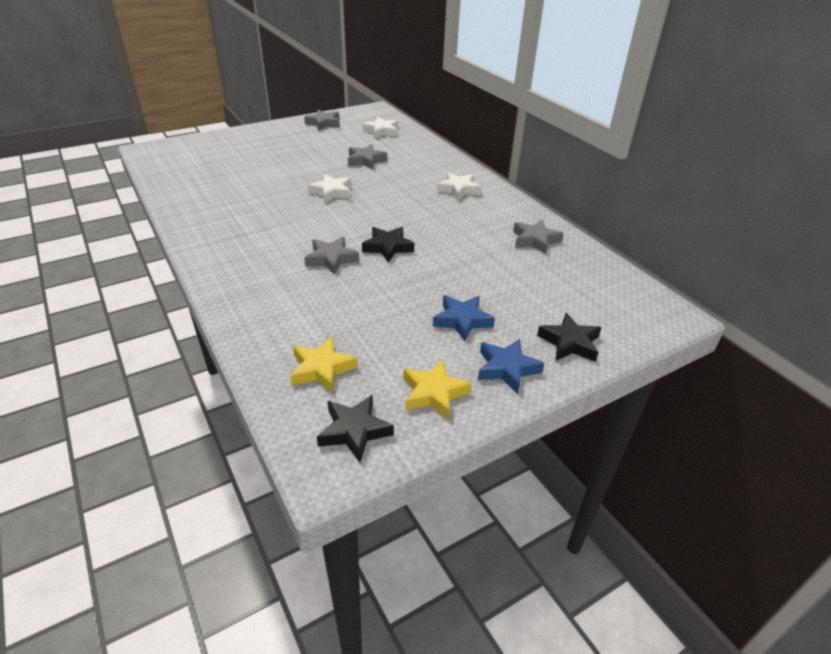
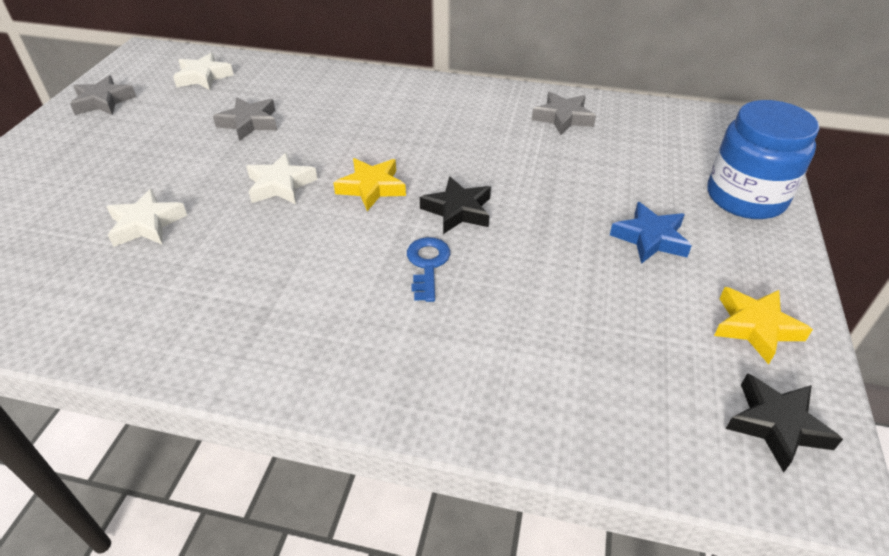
camera: 45 degrees left, 5 degrees up
yellow star [290,336,357,393] -> yellow star moved to [333,158,406,211]
grey star [304,237,359,275] -> blue key [407,237,450,302]
white star [436,172,481,201] -> white star moved to [107,188,187,247]
blue star [478,339,545,394] -> none
black star [537,313,602,362] -> blue jar [707,100,819,219]

